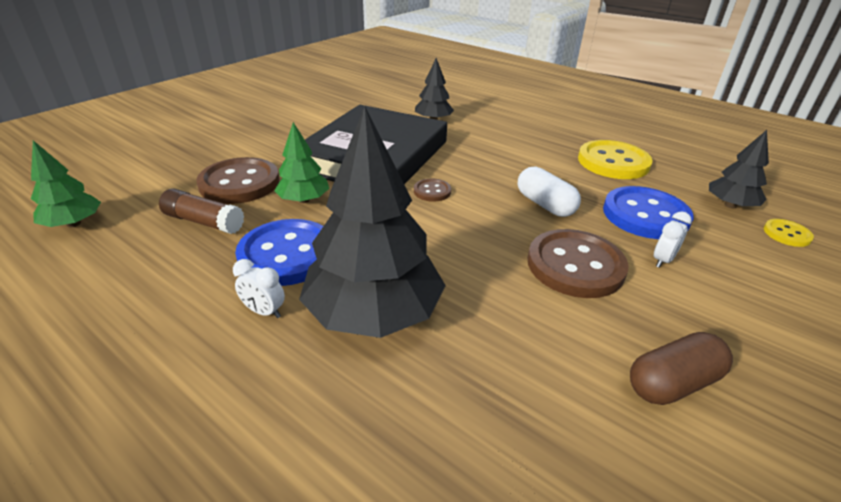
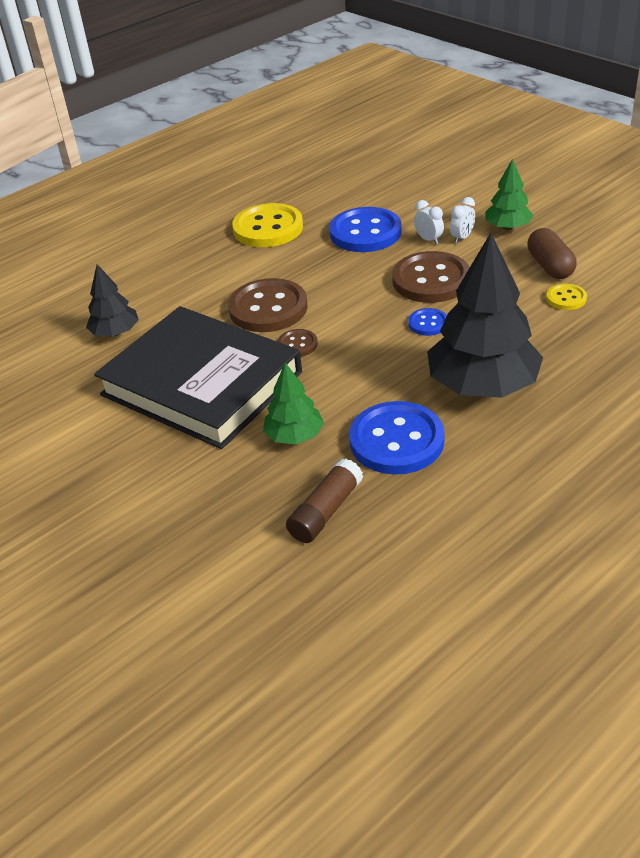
camera: 75 degrees left, 5 degrees up
green tree [31,140,101,227] -> green tree moved to [485,159,534,230]
brown button [196,157,280,204] -> brown button moved to [228,278,308,332]
white clock [233,259,285,318] -> white clock moved to [450,197,475,244]
white capsule [518,166,581,217] -> none
black tree [709,130,769,208] -> none
yellow button [764,219,814,247] -> yellow button moved to [546,284,587,310]
none -> blue button [408,308,447,336]

